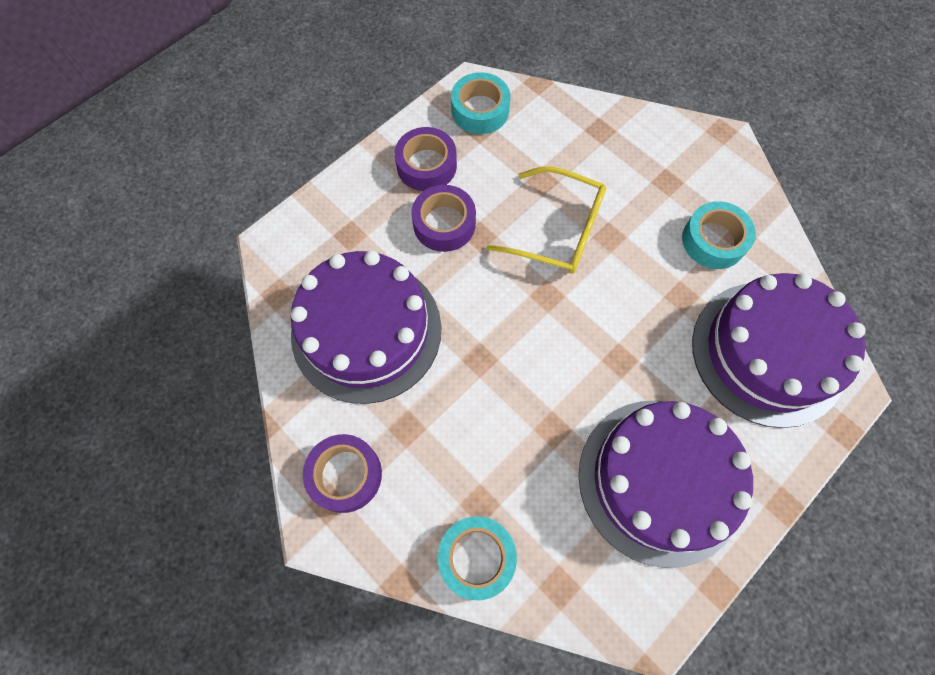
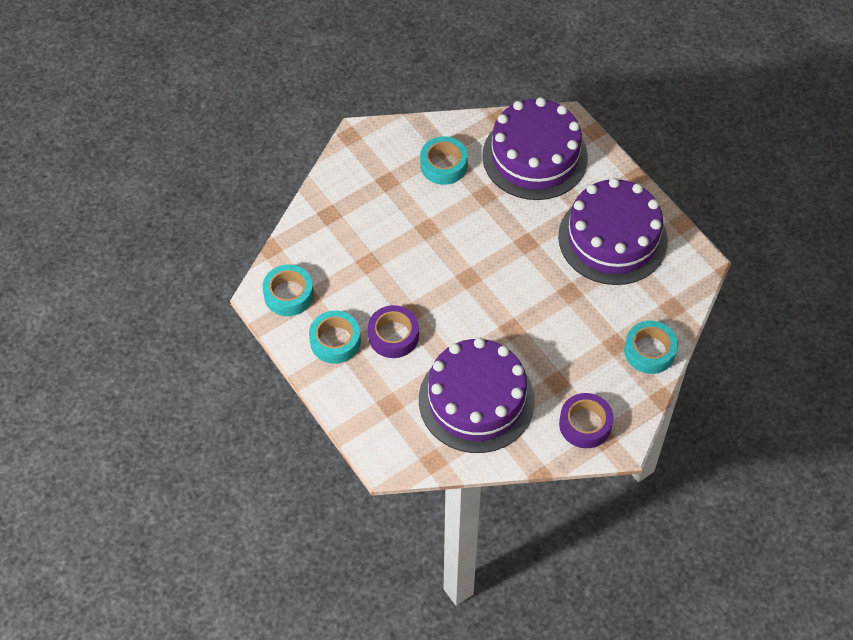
camera: 80 degrees left, 10 degrees down
purple tape [395,127,457,191] -> turquoise tape [309,311,361,364]
yellow glasses [487,166,606,274] -> none

